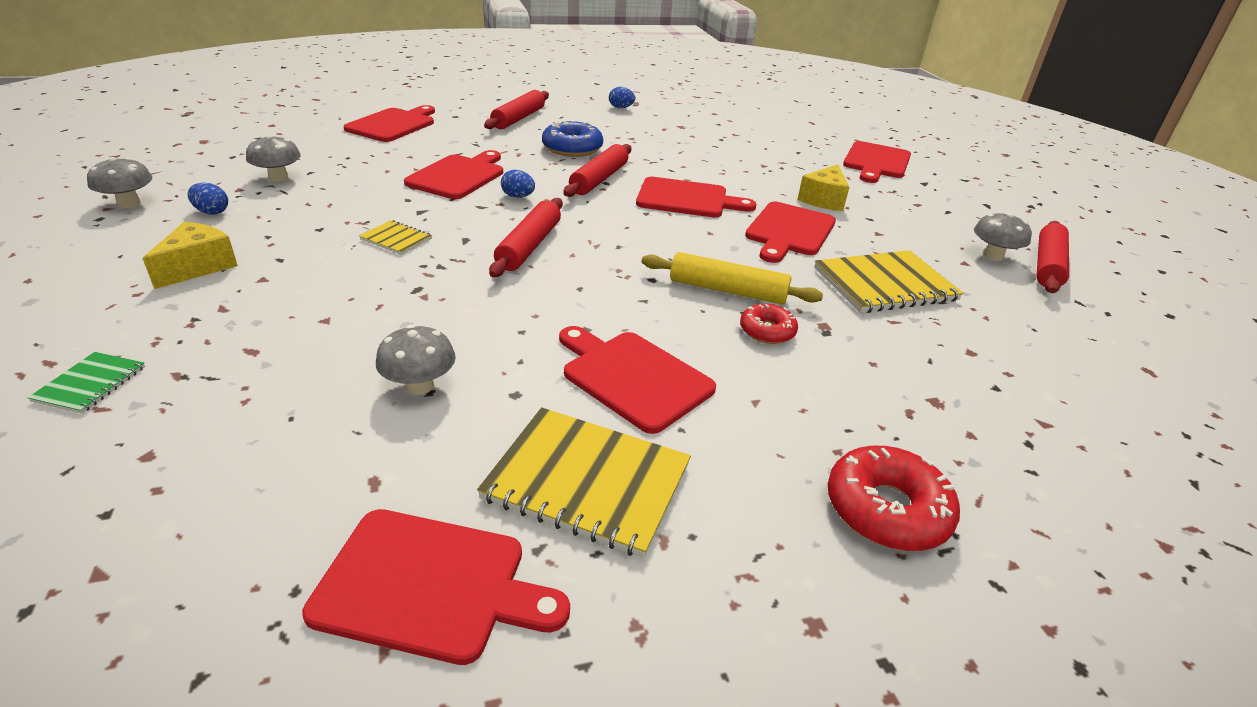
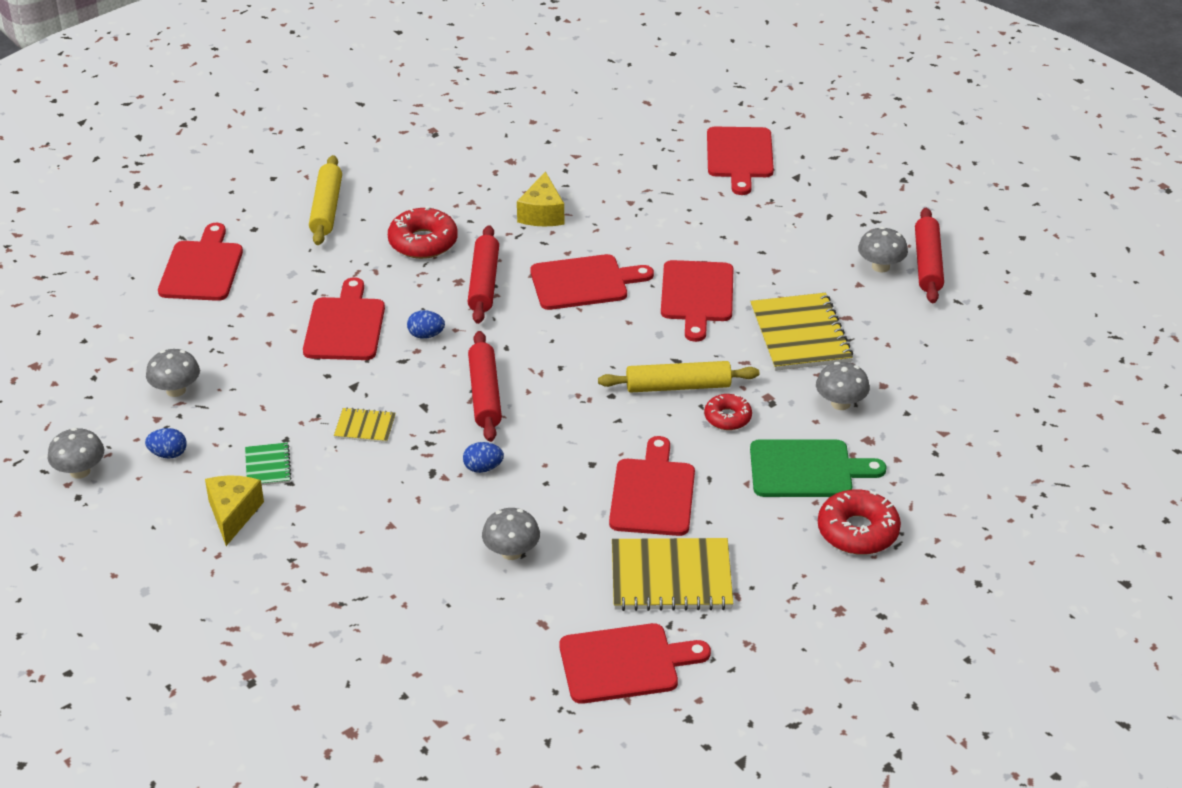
camera: 20 degrees left, 5 degrees up
green notebook [28,352,145,414] -> green notebook moved to [245,443,292,485]
red rolling pin [484,90,549,129] -> yellow rolling pin [309,155,342,245]
blue donut [542,119,603,157] -> red donut [388,206,458,259]
red cutting board [559,326,716,434] -> red cutting board turned 75 degrees clockwise [609,436,695,536]
blue egg [609,87,635,108] -> blue egg moved to [463,442,504,473]
yellow cheese [797,164,849,211] -> yellow cheese moved to [517,171,564,226]
yellow notebook [814,250,964,313] -> yellow notebook turned 60 degrees counterclockwise [750,293,853,371]
none -> green cutting board [750,439,887,497]
none -> grey mushroom [816,362,870,410]

